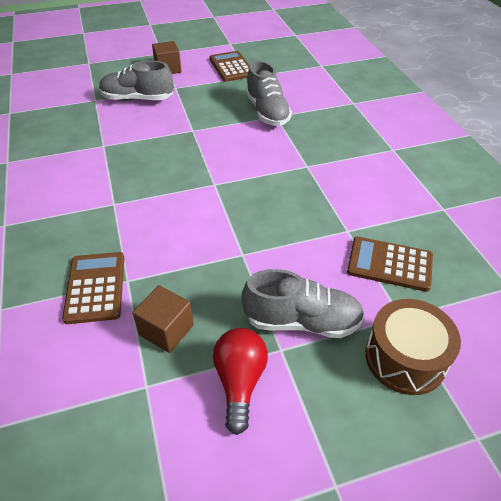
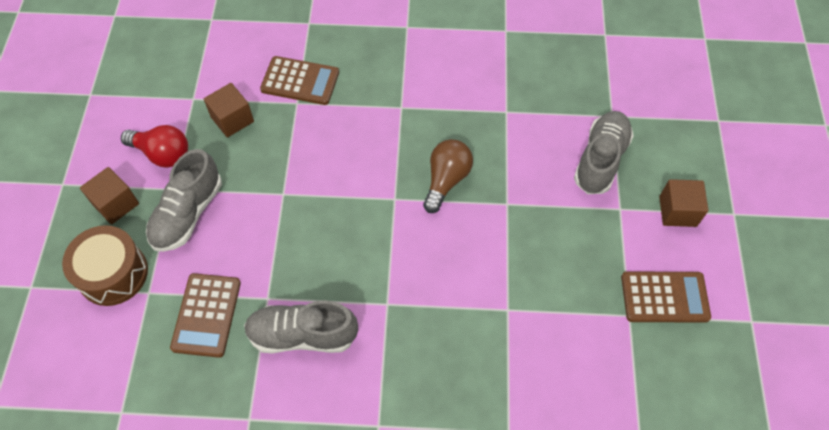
camera: 110 degrees right, 15 degrees up
grey shoe [246,61,292,126] -> grey shoe moved to [244,301,358,354]
brown calculator [347,237,433,292] -> brown calculator turned 150 degrees clockwise [170,273,241,358]
none -> brown cube [80,167,139,225]
none -> brown light bulb [423,139,473,213]

